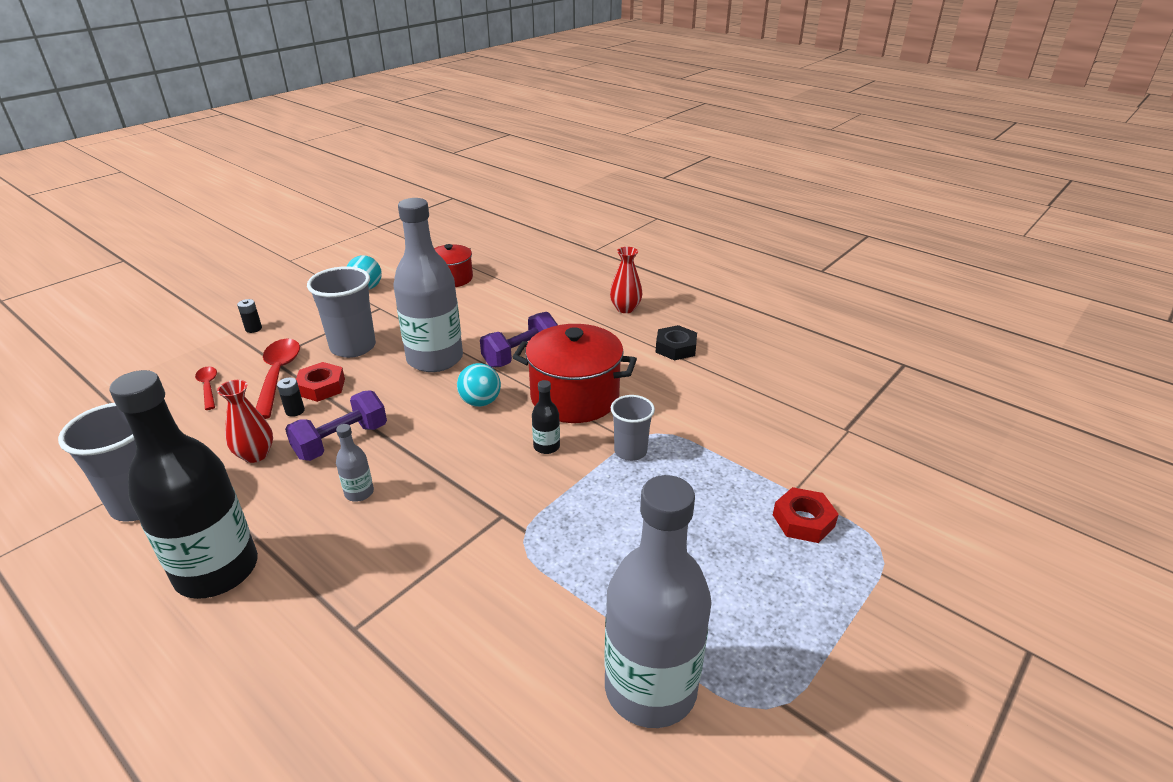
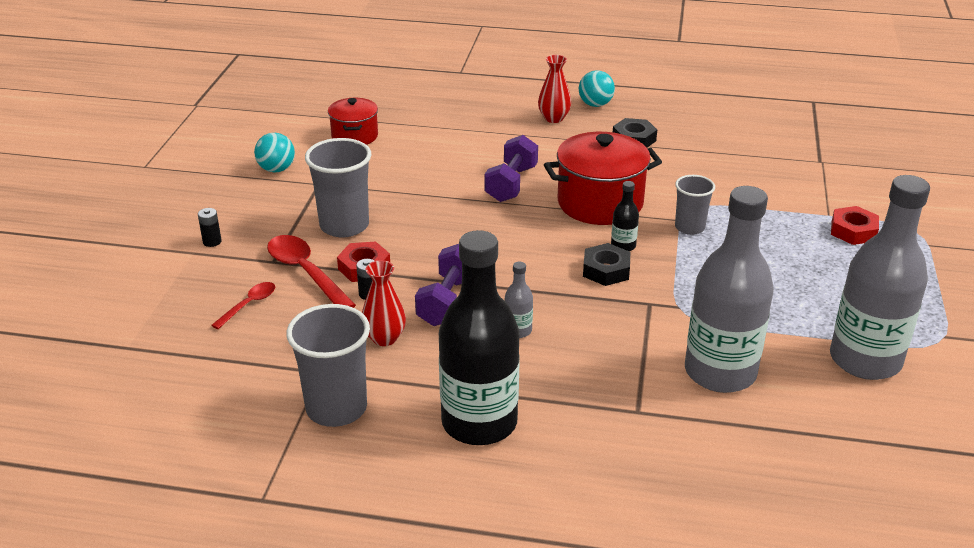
camera: 30 degrees left, 0 degrees up
red spoon [195,366,217,410] -> red spoon turned 90 degrees clockwise [211,282,275,329]
grey bottle [394,198,463,372] -> grey bottle moved to [685,186,774,393]
turquoise ball [457,363,501,407] -> turquoise ball moved to [579,70,615,107]
none -> black nut [583,243,630,286]

